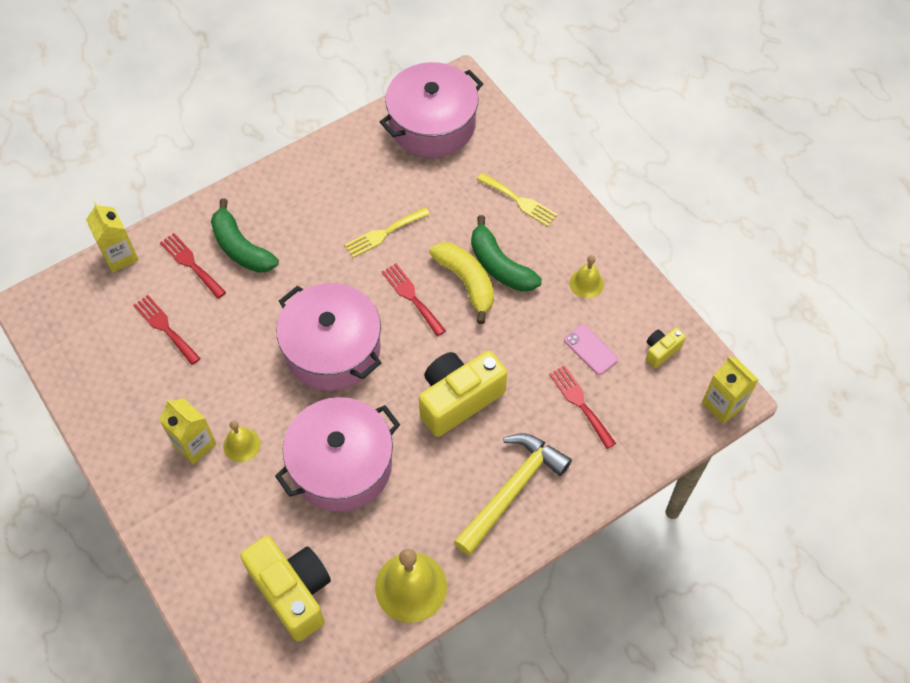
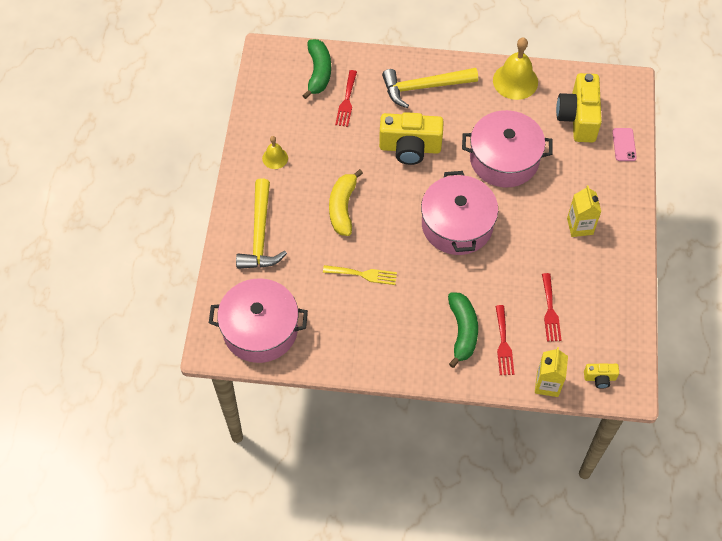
camera: 140 degrees left, 0 degrees up
yellow bell [223,420,261,462] -> none
red fork [382,263,446,336] -> none
green banana [471,215,542,292] -> green banana moved to [302,39,331,99]
yellow fork [477,173,558,227] -> yellow hammer [236,178,287,269]
pink phone [564,324,618,375] -> pink phone moved to [612,128,637,161]
yellow camera [646,328,686,368] -> yellow camera moved to [584,363,619,389]
yellow carton [702,356,759,424] -> none

